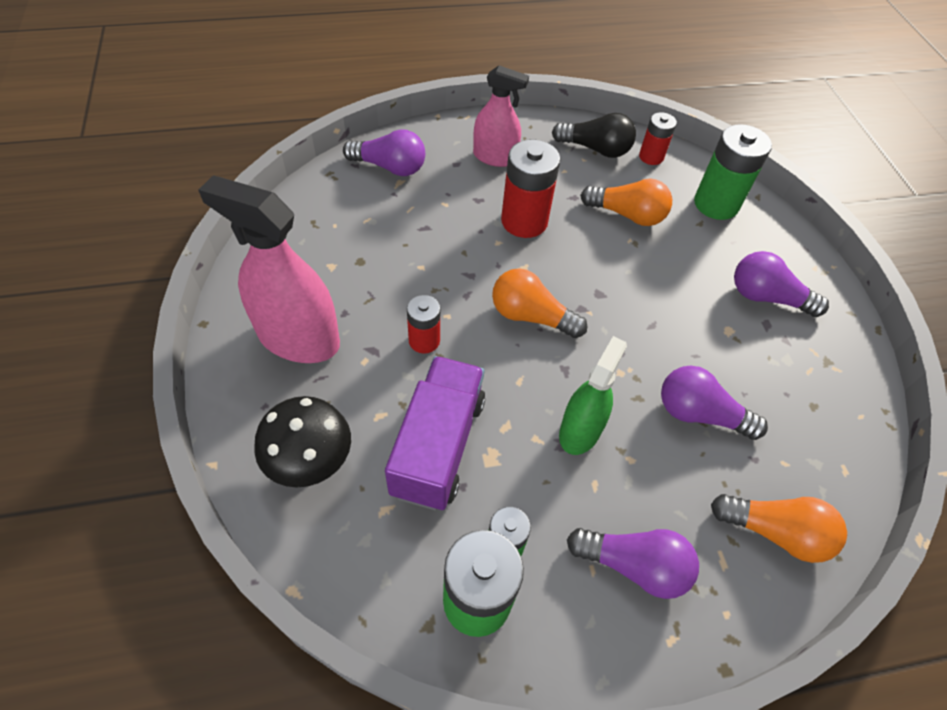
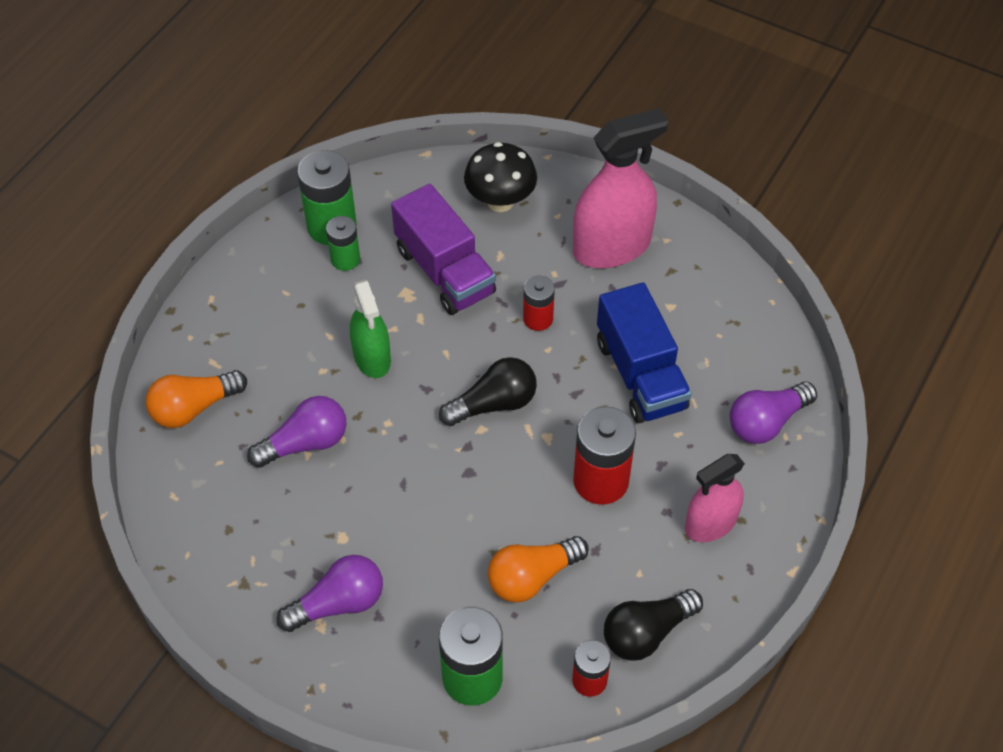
camera: 135 degrees right, 0 degrees up
orange light bulb [492,268,587,338] -> black light bulb [439,357,537,426]
purple light bulb [567,528,699,599] -> none
none -> blue truck [597,282,692,423]

